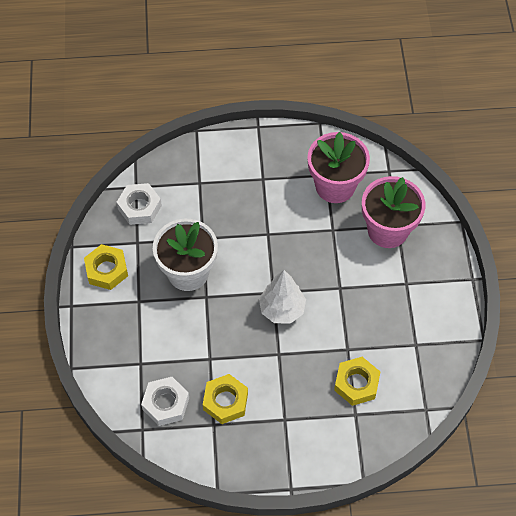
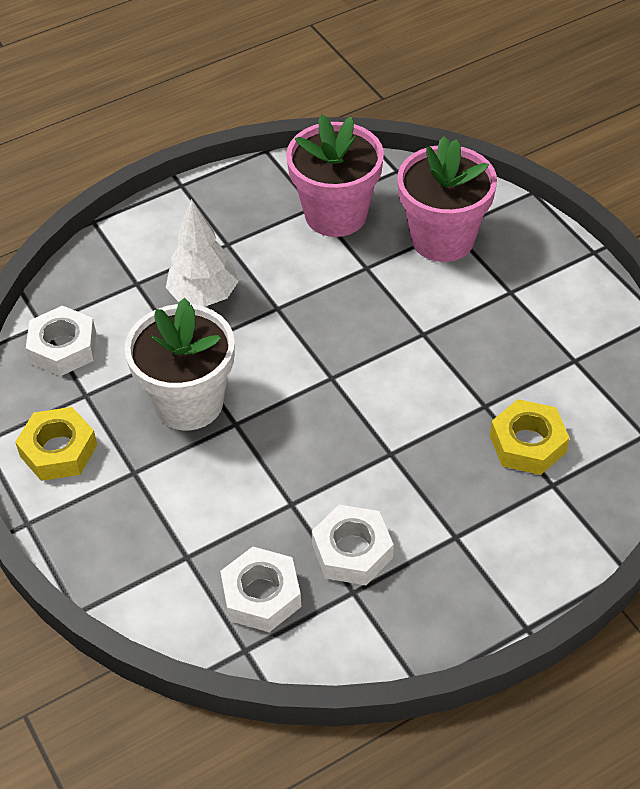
camera: 25 degrees left, 10 degrees down
yellow nut [203,374,248,424] -> white nut [312,505,394,585]
white tree [259,270,306,324] -> white tree moved to [166,199,239,307]

